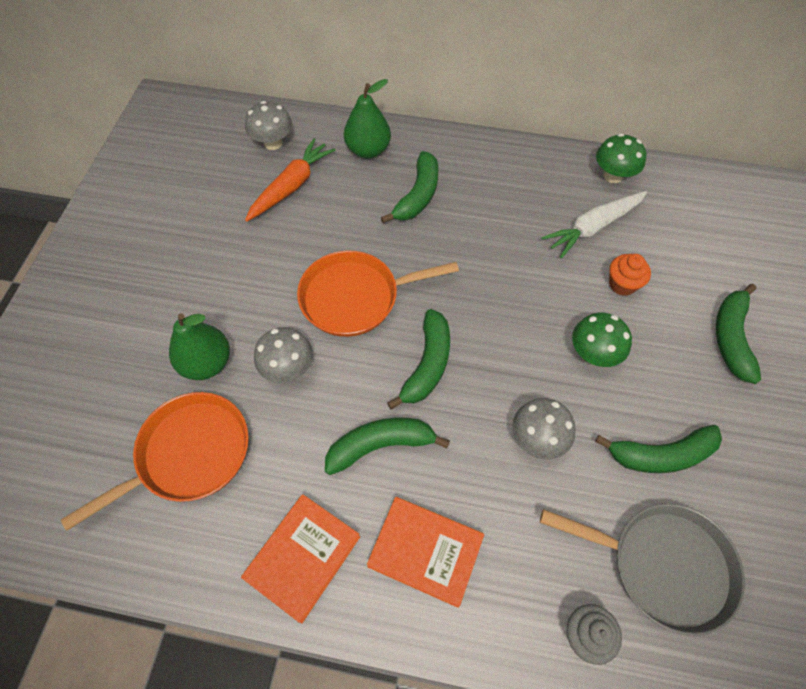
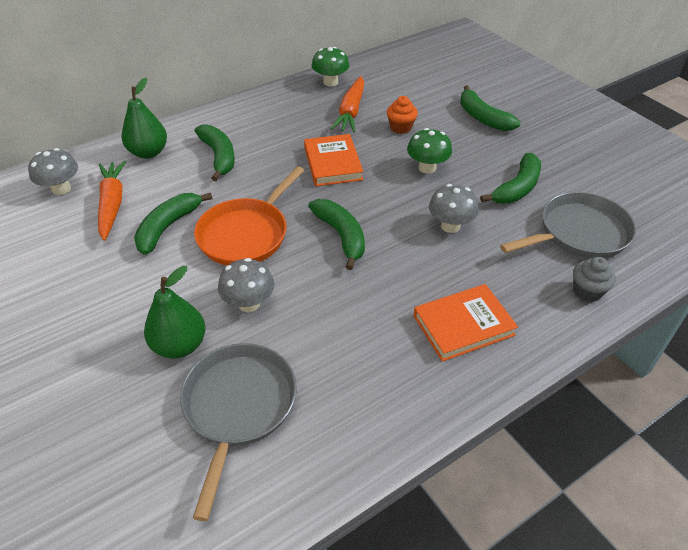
camera: 45 degrees left, 15 degrees down
orange pan [61,392,249,531] -> grey pan [180,343,297,521]
orange book [241,494,360,623] -> orange book moved to [304,134,364,186]
green banana [325,418,450,475] -> green banana moved to [134,193,212,255]
white carrot [541,191,647,258] -> orange carrot [331,76,364,132]

